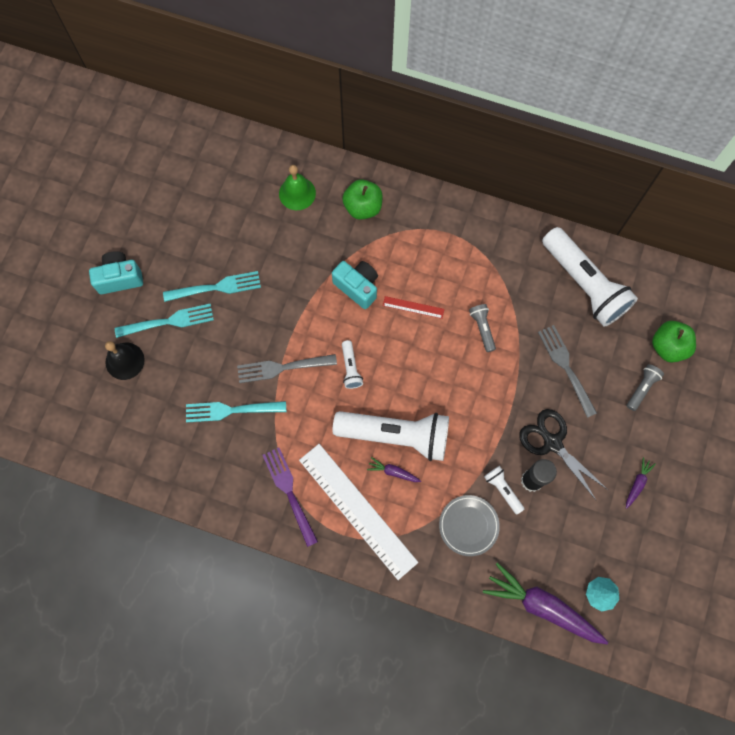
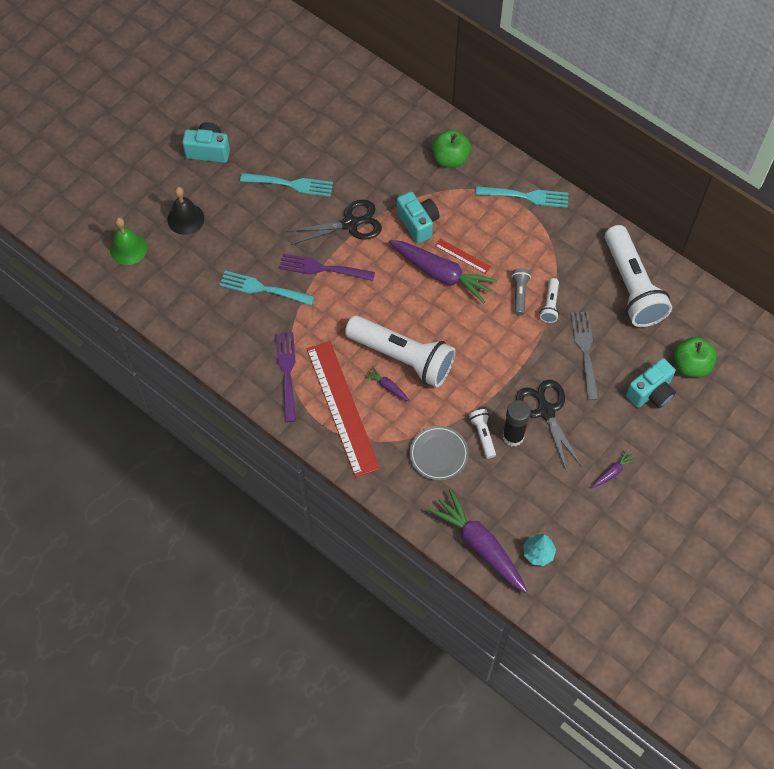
camera: 20 degrees right, 10 degrees down
turquoise fork [115,304,214,338] -> turquoise fork moved to [475,186,569,208]
grey fork [237,354,337,383] -> purple fork [279,254,375,281]
green bell [279,165,316,210] -> green bell moved to [110,217,147,265]
white ruler [299,444,418,580] -> red ruler [307,341,380,478]
white flashlight [342,340,363,389] -> white flashlight moved to [540,278,559,323]
grey flashlight [627,364,664,411] -> turquoise camera [626,358,676,408]
none -> black scissors [287,200,382,245]
none -> purple carrot [389,240,498,303]

